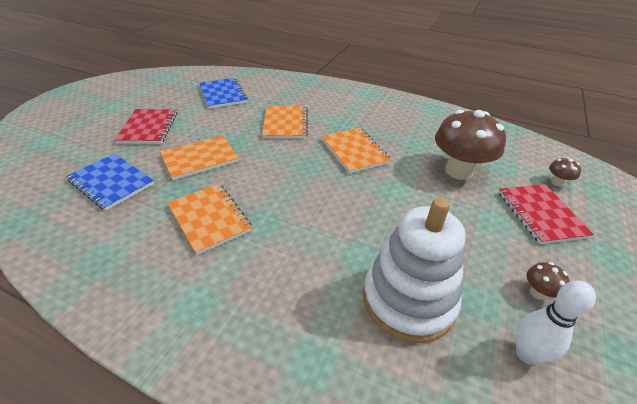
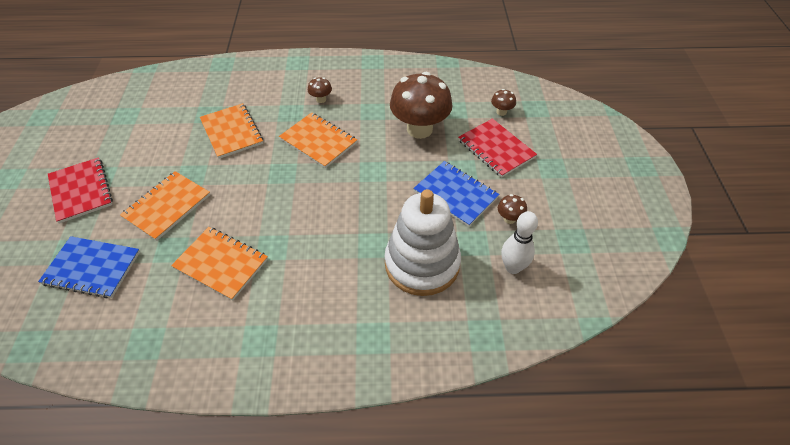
camera: 25 degrees left, 10 degrees up
blue notebook [199,78,248,109] -> blue notebook moved to [413,161,499,227]
none -> brown mushroom [308,77,332,103]

